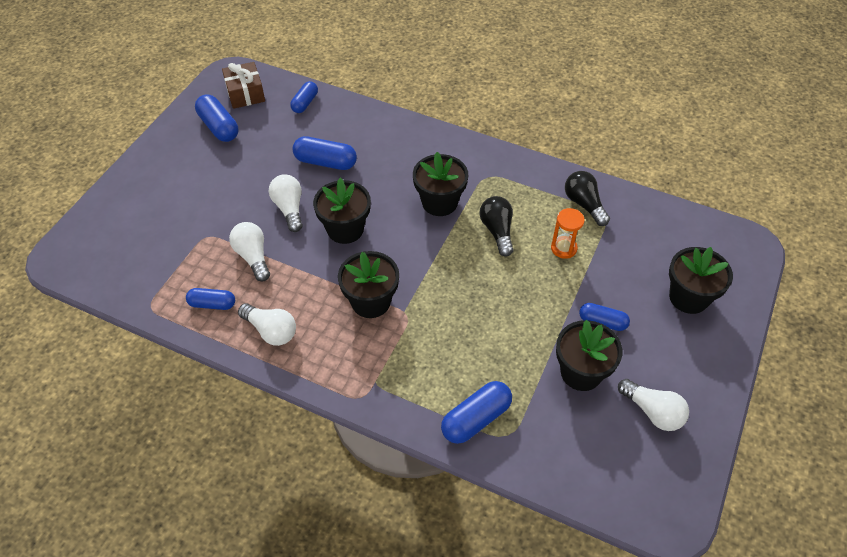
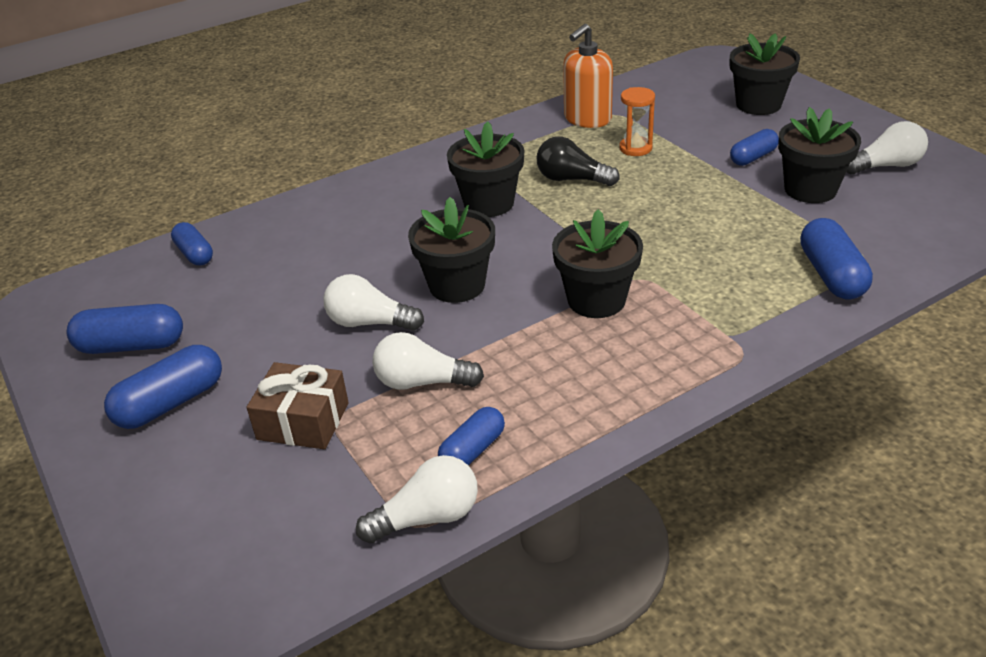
camera: 55 degrees left, 15 degrees down
brown gift [222,62,265,109] -> brown gift moved to [246,362,349,449]
white light bulb [238,303,296,346] -> white light bulb moved to [356,455,478,543]
blue capsule [292,136,357,170] -> blue capsule moved to [104,345,222,429]
black light bulb [565,171,610,226] -> orange soap dispenser [563,24,613,128]

